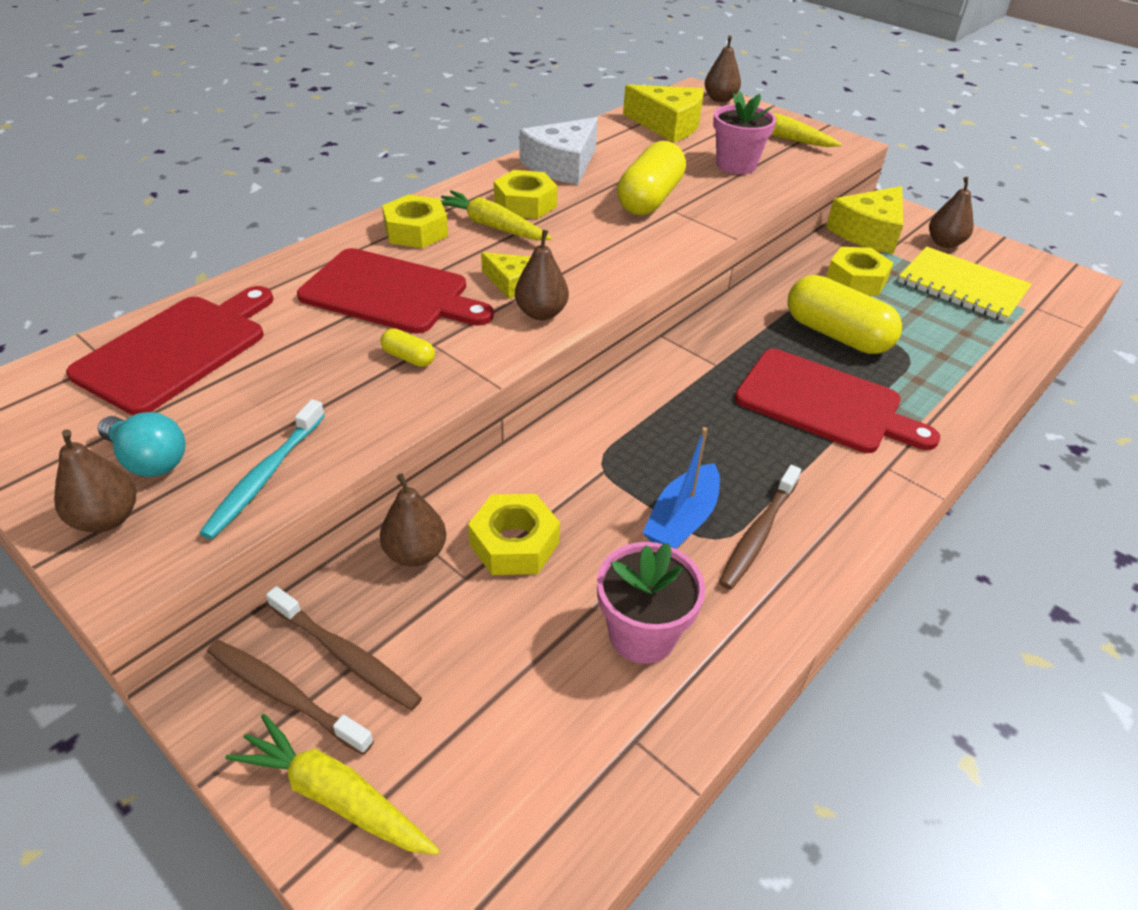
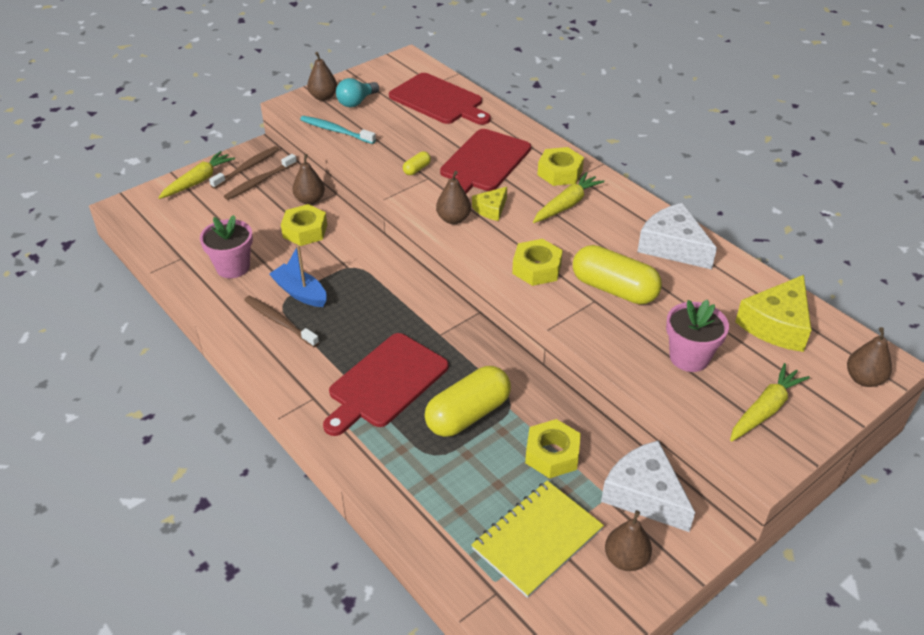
camera: 100 degrees right, 0 degrees up
yellow nut [494,170,558,219] -> yellow nut moved to [512,239,563,286]
yellow cheese [826,186,903,254] -> white cheese [601,440,695,532]

